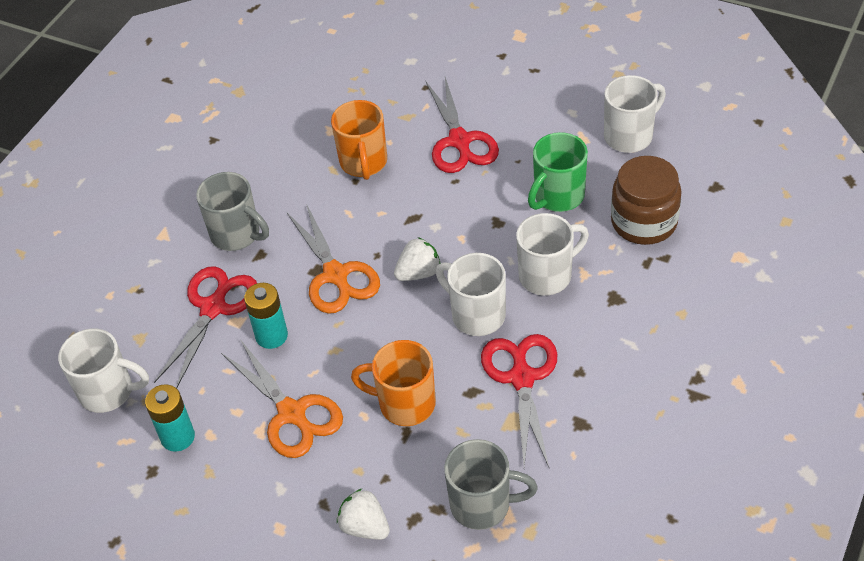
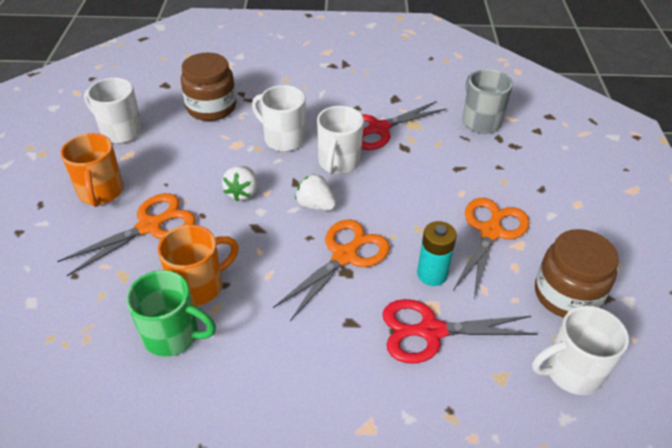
camera: 120 degrees left, 5 degrees down
white mug [58,329,149,413] -> white mug turned 90 degrees counterclockwise [532,305,629,395]
turquoise battery [145,384,195,452] -> brown jar [535,229,619,318]
grey mug [196,172,269,251] -> none
white strawberry [337,489,390,540] -> white strawberry moved to [222,166,258,202]
orange mug [351,340,436,426] -> orange mug moved to [61,133,124,207]
red scissors [426,77,499,173] -> orange scissors [57,193,196,276]
green mug [528,132,588,212] -> green mug moved to [126,270,216,357]

